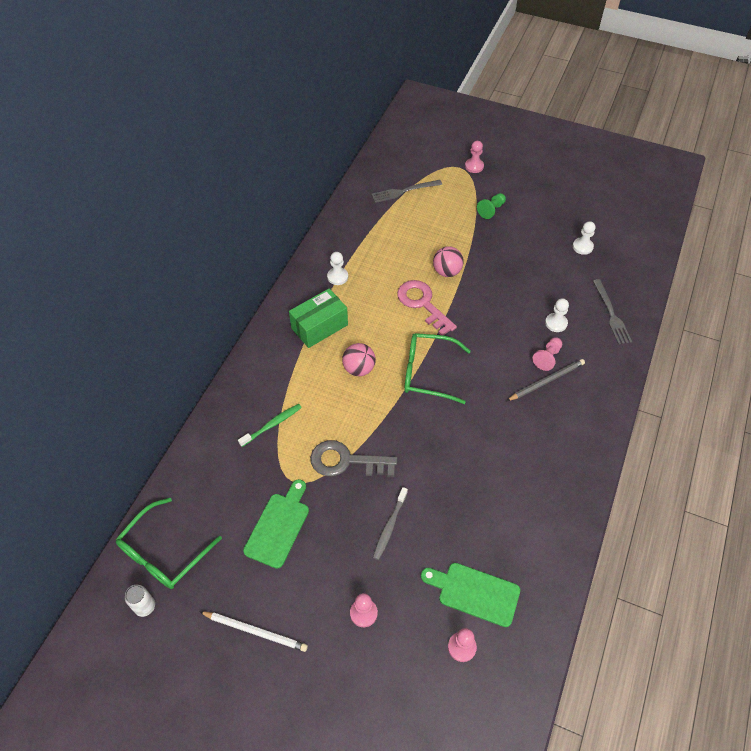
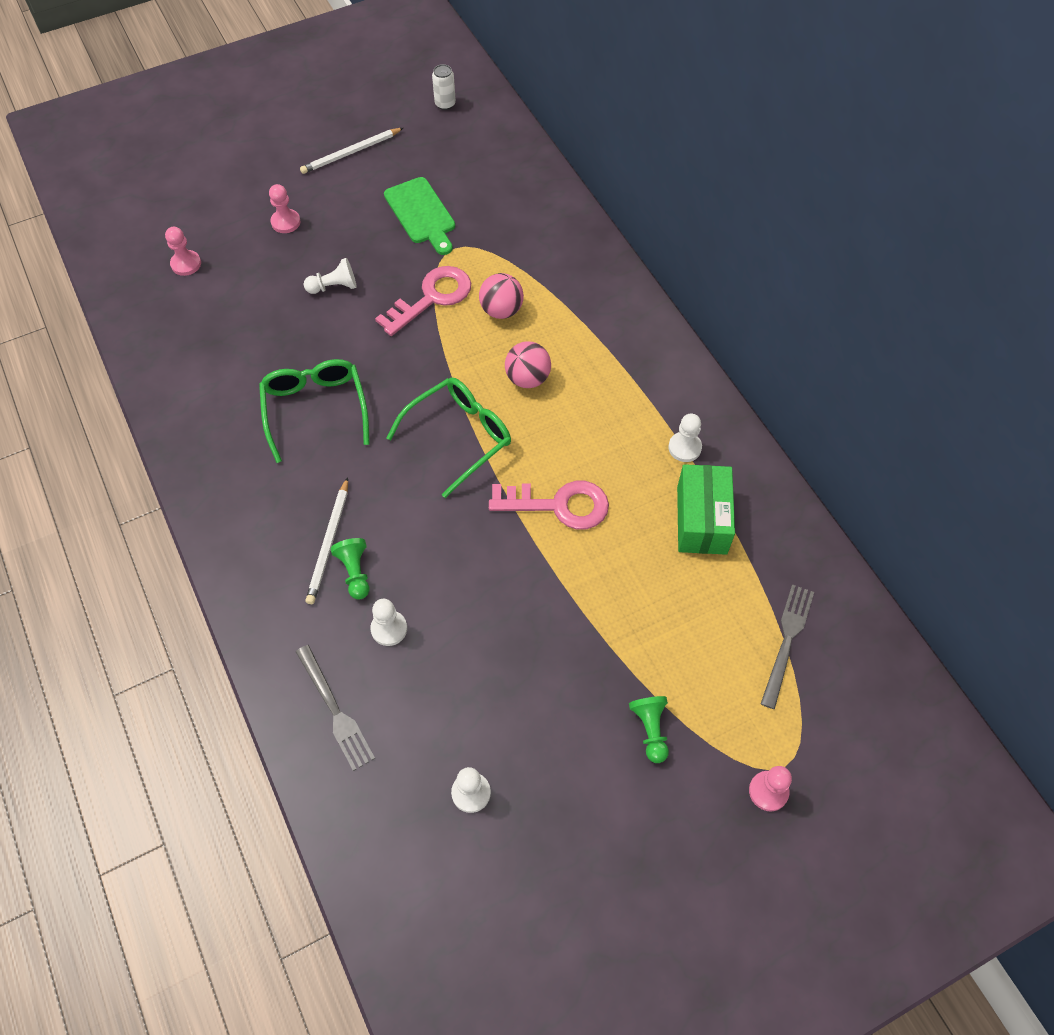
camera: 130 degrees right, 5 degrees up
green glasses [115,498,222,589] -> green glasses moved to [259,359,370,463]
green toothbrush [238,404,302,447] -> none
green box [289,289,348,348] -> green box moved to [677,464,735,555]
grey key [310,440,397,477] -> pink key [375,266,471,336]
grey toothbrush [373,487,408,560] -> white pawn [304,258,357,294]
green cutting board [421,563,520,627] -> none
pink ball [433,246,464,277] -> pink ball moved to [479,273,524,319]
grey pencil [507,359,585,401] -> white pencil [305,477,348,604]
pink pawn [532,337,562,371] -> green pawn [331,538,370,600]
grey fork [593,279,632,345] -> grey fork turned 150 degrees counterclockwise [296,645,375,771]

